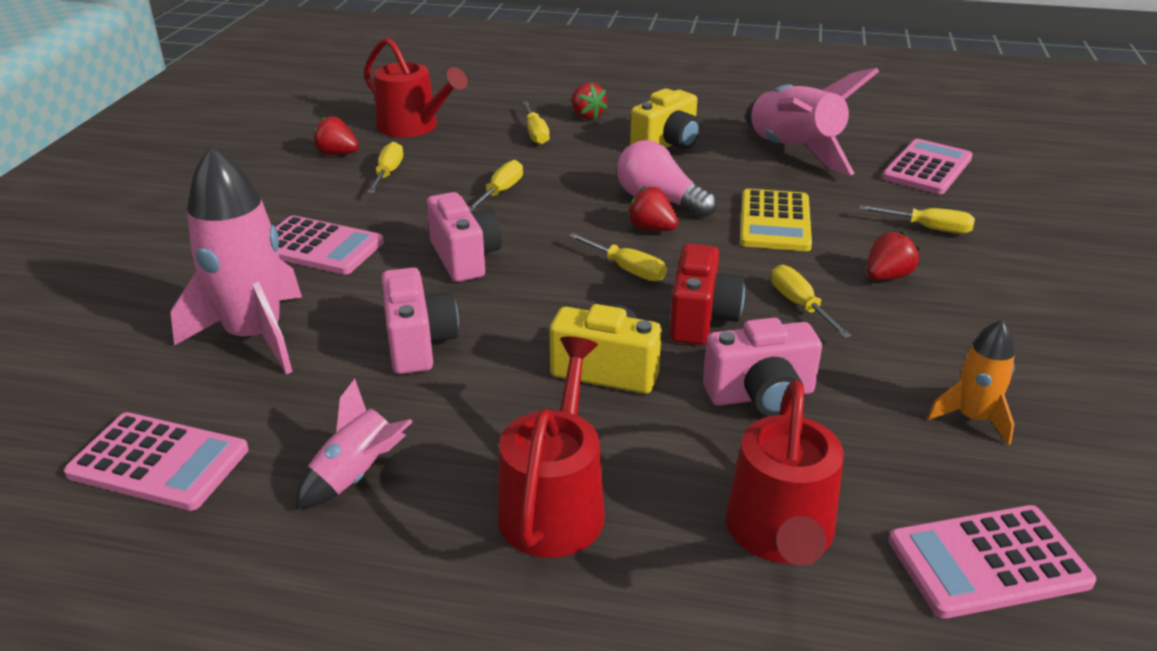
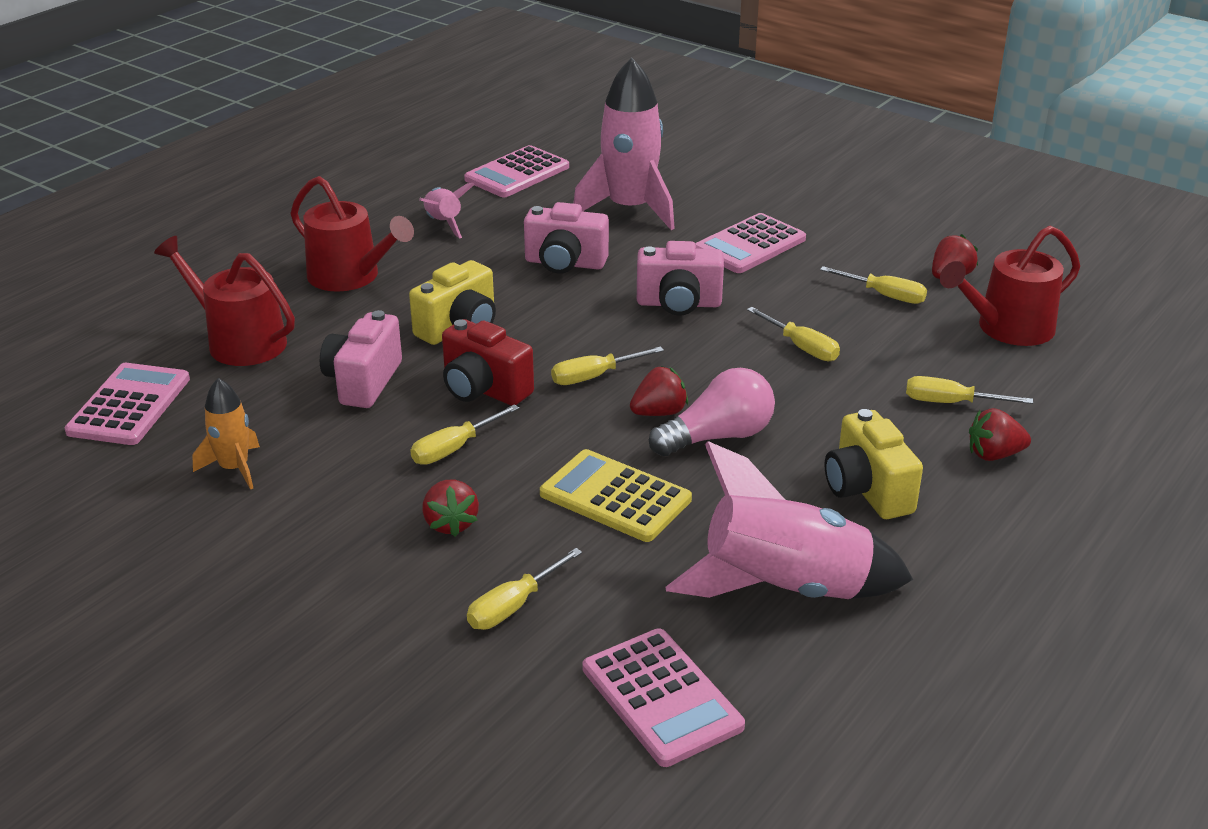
camera: 115 degrees right, 0 degrees up
yellow screwdriver [771,265,852,338] -> yellow screwdriver turned 135 degrees clockwise [411,404,519,465]

